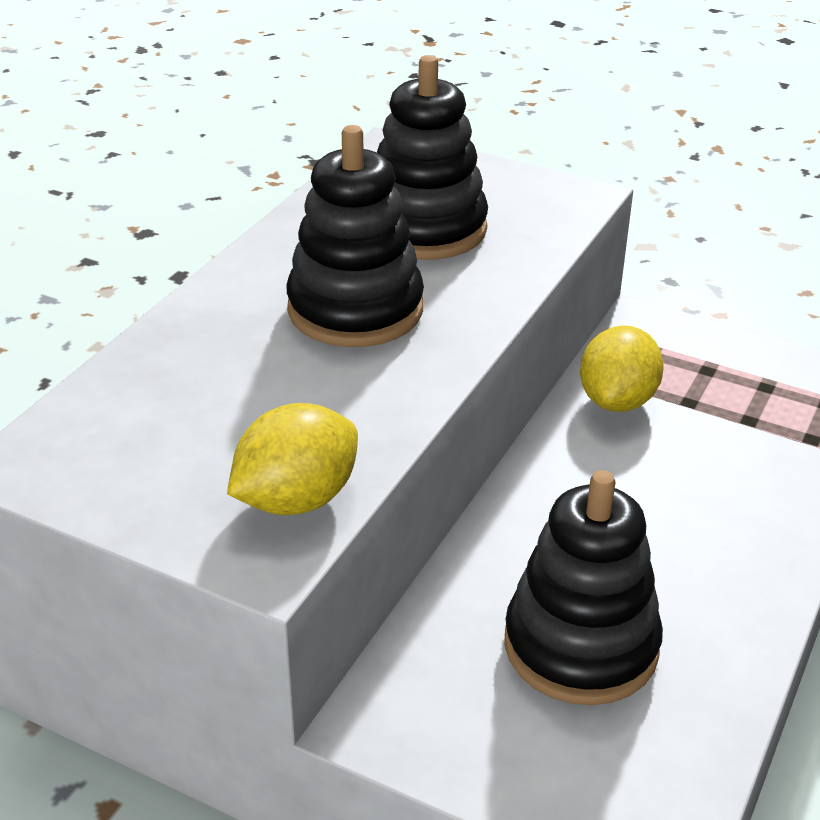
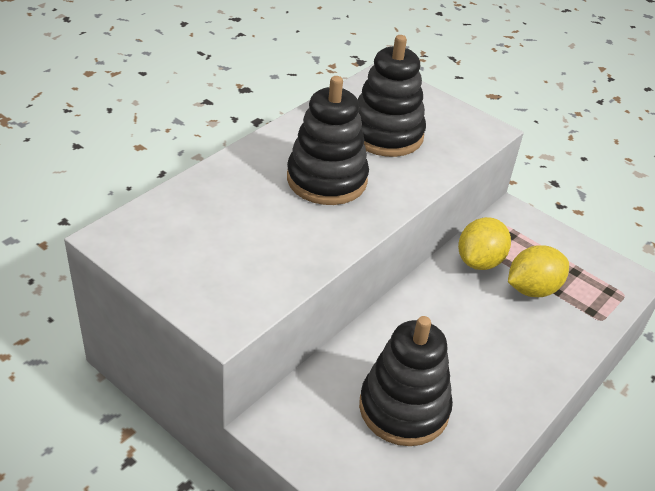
camera: 10 degrees right, 5 degrees up
yellow lemon [227,403,358,515] -> yellow lemon moved to [508,245,569,297]

